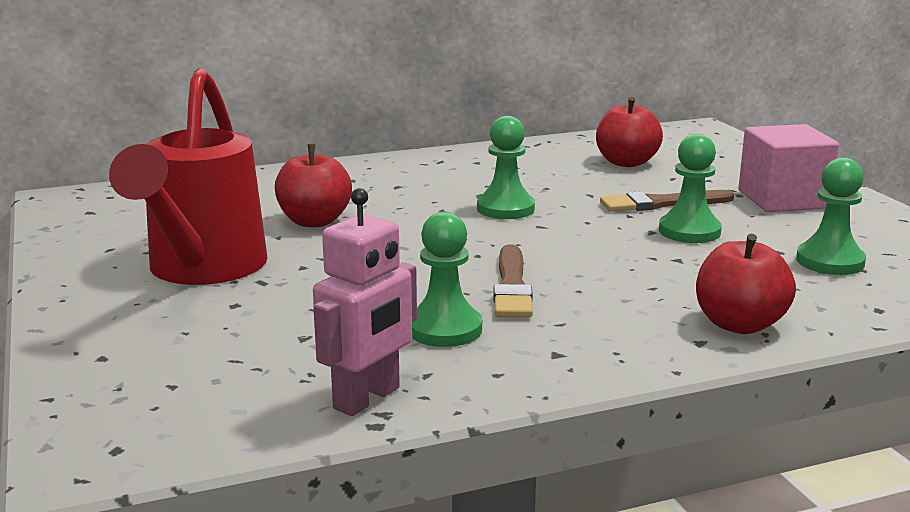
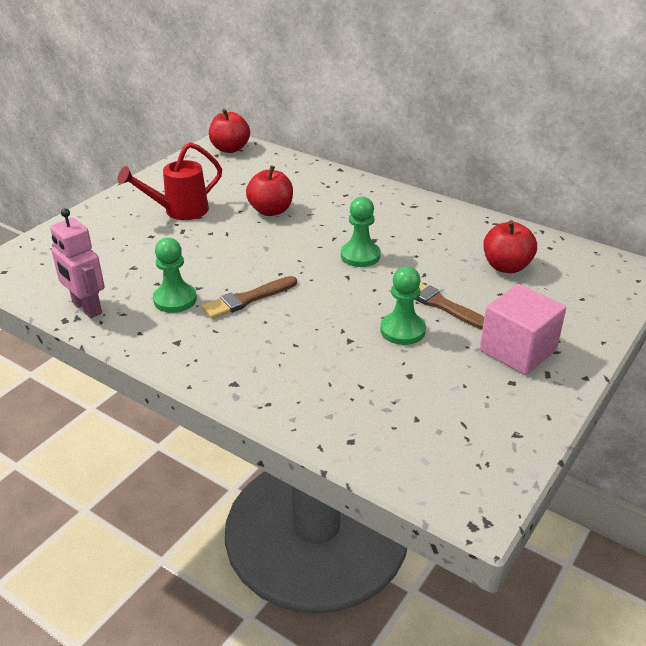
camera: 55 degrees right, 15 degrees up
red watering can [109,68,268,285] -> red watering can [117,142,222,220], size x0.66
pink robot [313,188,417,416] -> pink robot turned 45 degrees clockwise [50,208,105,318]
red apple [696,234,796,334] -> red apple moved to [209,109,250,153]
green pawn [796,157,866,275] -> none

